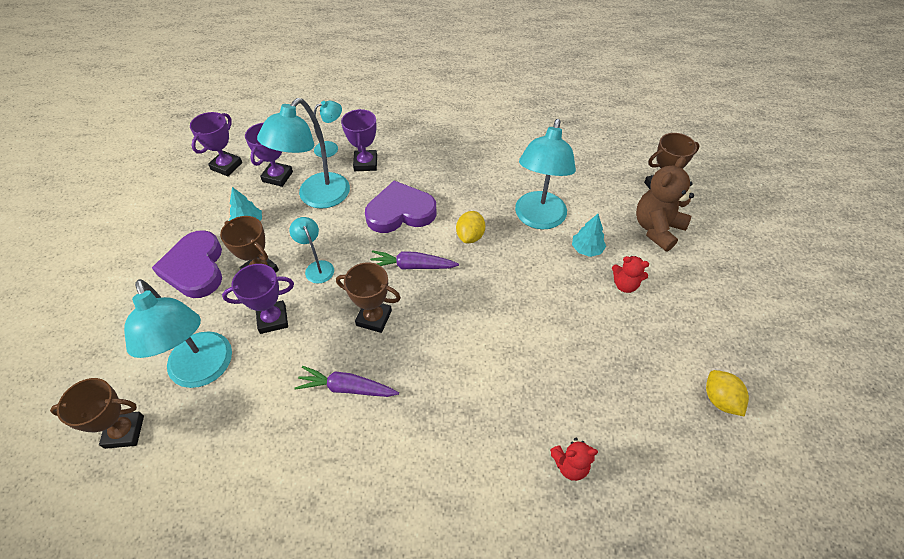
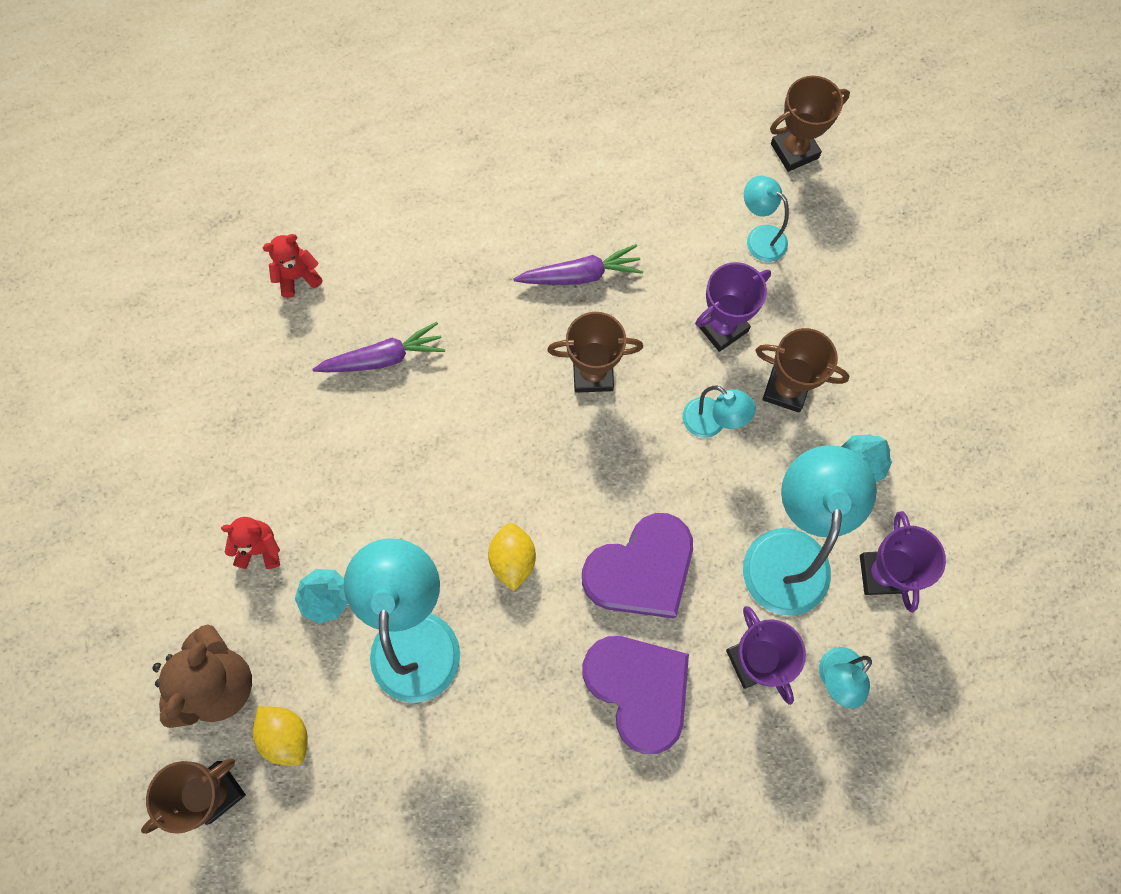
camera: 160 degrees right, 20 degrees up
turquoise lamp [124,279,232,388] -> turquoise lamp [744,175,789,262], size x0.51
purple heart [152,230,222,298] -> purple heart moved to [582,636,689,754]
purple trophy [190,112,242,176] -> none
purple carrot [370,250,459,270] -> purple carrot moved to [312,322,445,372]
yellow lemon [706,370,749,417] -> yellow lemon moved to [253,706,308,766]

